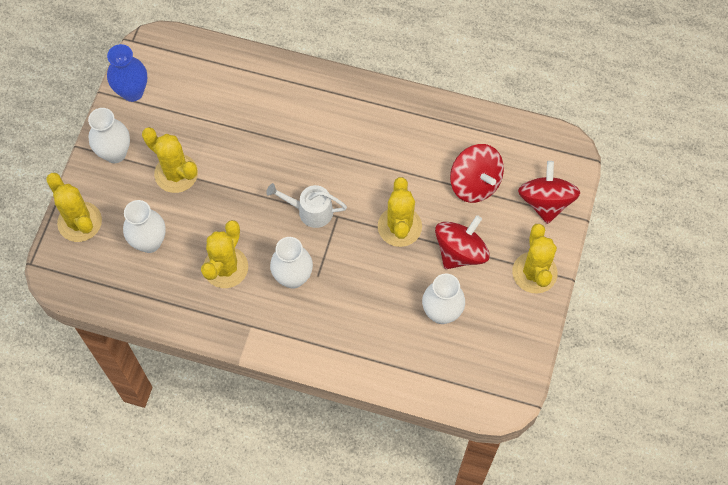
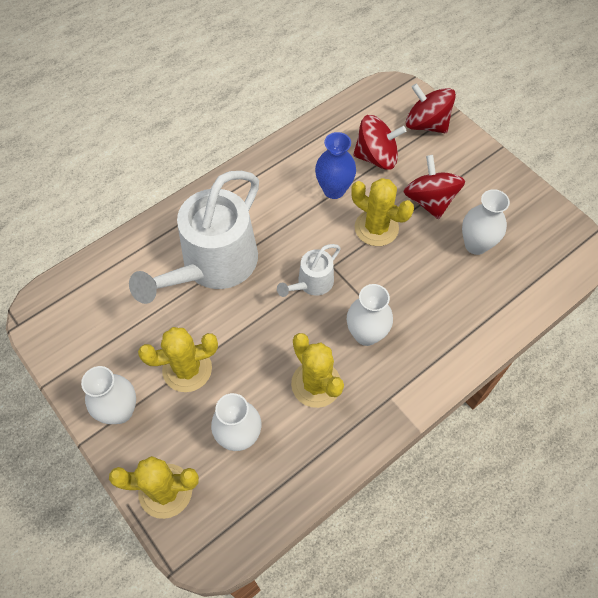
camera: 55 degrees left, 5 degrees down
blue vase [107,44,147,102] -> blue vase moved to [315,132,356,199]
yellow cactus [512,224,558,293] -> none
none -> white watering can [129,171,259,304]

